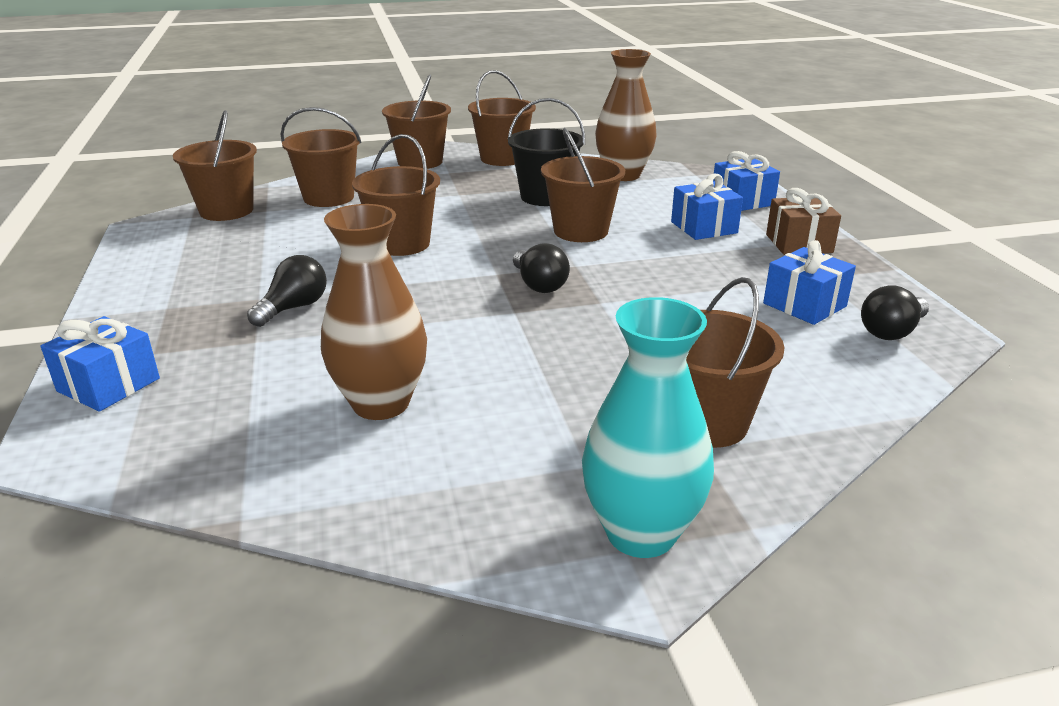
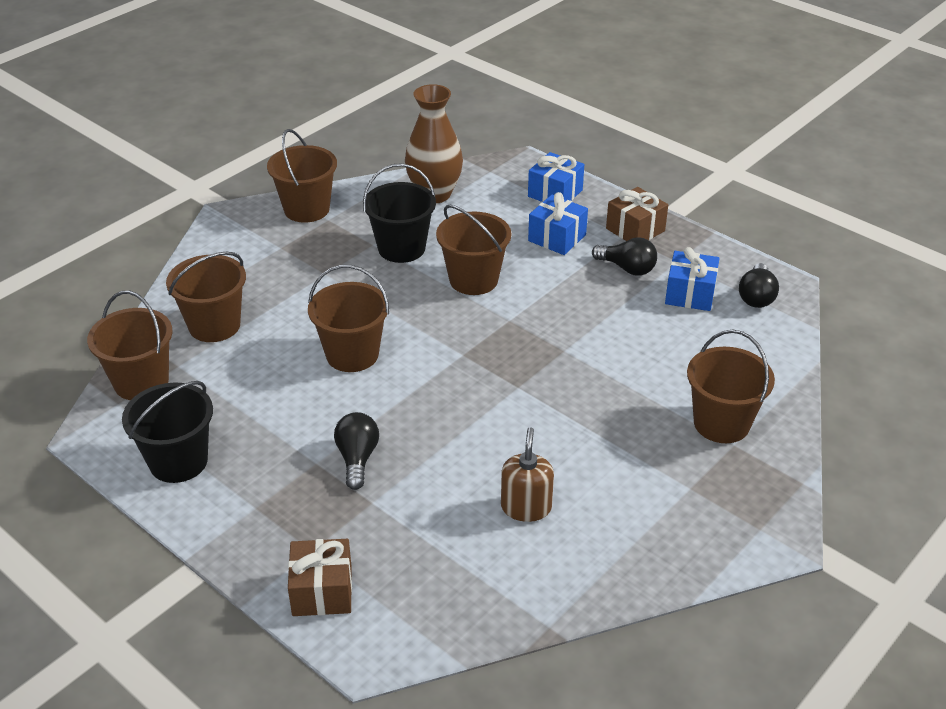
camera: 35 degrees left, 10 degrees up
blue gift [40,316,160,412] -> brown gift [288,539,352,616]
brown vase [321,204,427,420] -> brown soap dispenser [501,427,554,522]
brown bucket [382,74,451,169] -> none
black light bulb [513,243,570,293] -> black light bulb moved to [592,237,657,276]
turquoise vase [582,297,714,558] -> none
none -> black bucket [122,381,213,483]

